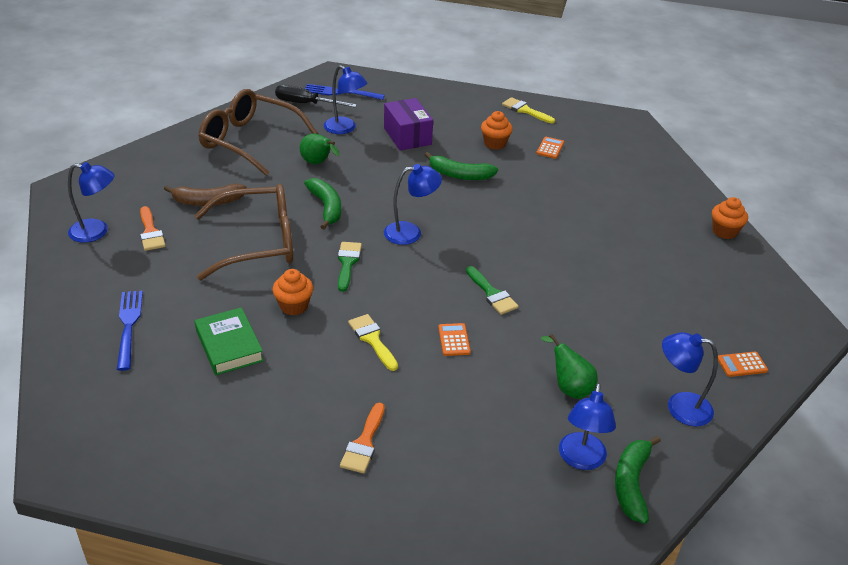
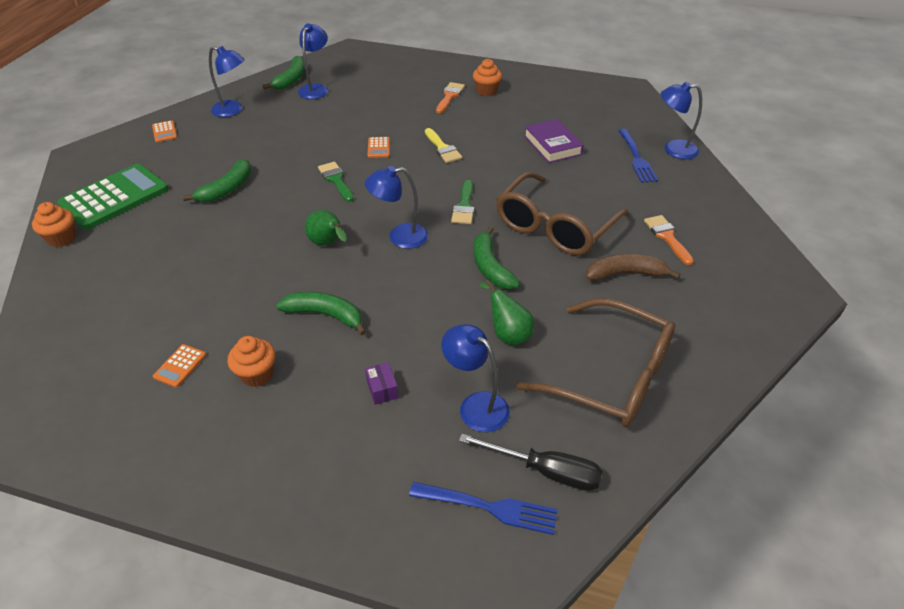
camera: 175 degrees left, 5 degrees up
blue lamp [68,162,115,243] -> blue lamp moved to [661,82,702,159]
brown glasses [194,184,293,280] -> brown glasses turned 45 degrees counterclockwise [496,171,629,256]
green book [195,307,264,375] -> purple book [524,119,584,163]
orange cupcake [273,269,313,315] -> orange cupcake moved to [473,59,502,96]
purple box [384,98,433,151] -> purple box [365,362,399,405], size x0.47
yellow brush [502,97,555,124] -> none
green pear [541,334,598,399] -> green pear moved to [305,210,347,246]
orange calculator [718,352,768,377] -> orange calculator turned 75 degrees clockwise [152,120,177,142]
none -> green calculator [57,164,169,230]
none -> green banana [183,159,251,202]

